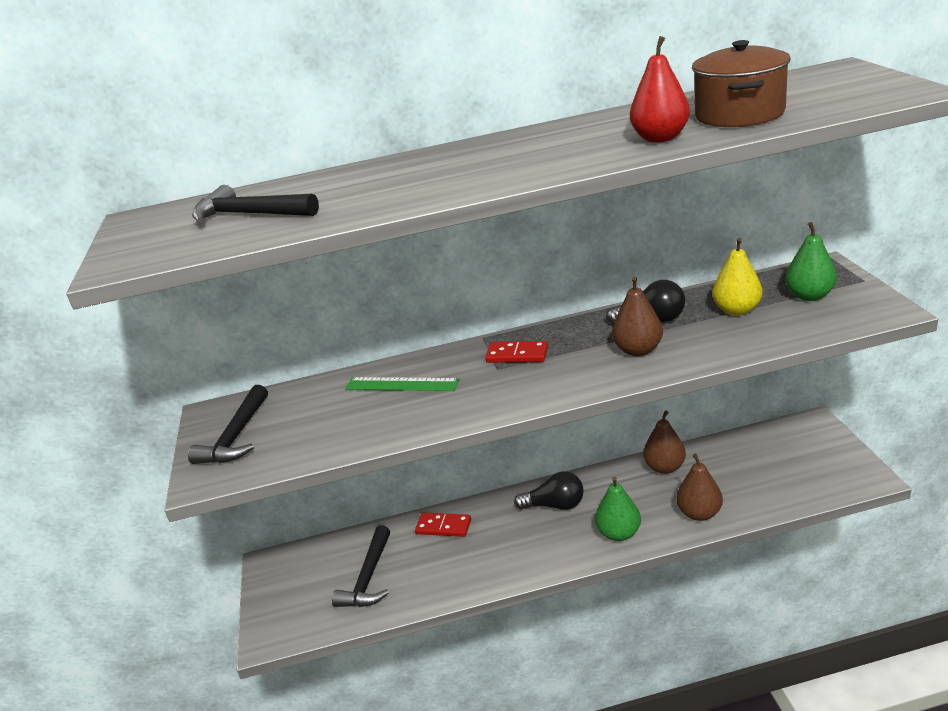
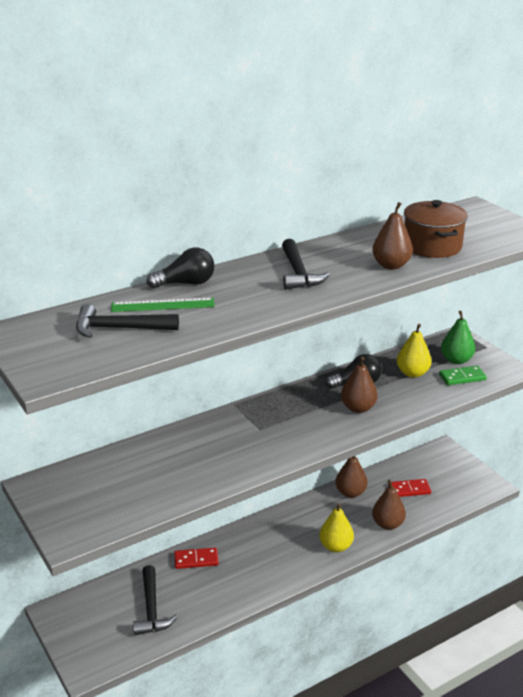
camera: 25 degrees left, 0 degrees up
black hammer [188,385,268,464] -> black hammer moved to [282,239,330,290]
green ruler [345,377,459,391] -> green ruler moved to [111,298,215,312]
red domino [485,341,548,363] -> red domino moved to [389,479,431,497]
black light bulb [514,471,584,510] -> black light bulb moved to [146,248,214,288]
green pear [595,477,641,541] -> yellow pear [319,503,354,552]
red pear [630,36,690,143] -> brown pear [372,202,413,269]
none -> green domino [439,366,487,385]

